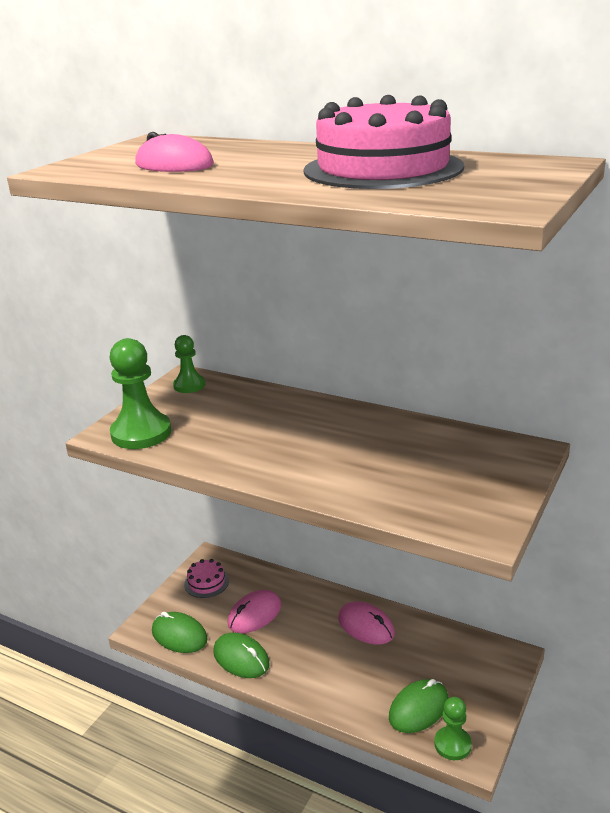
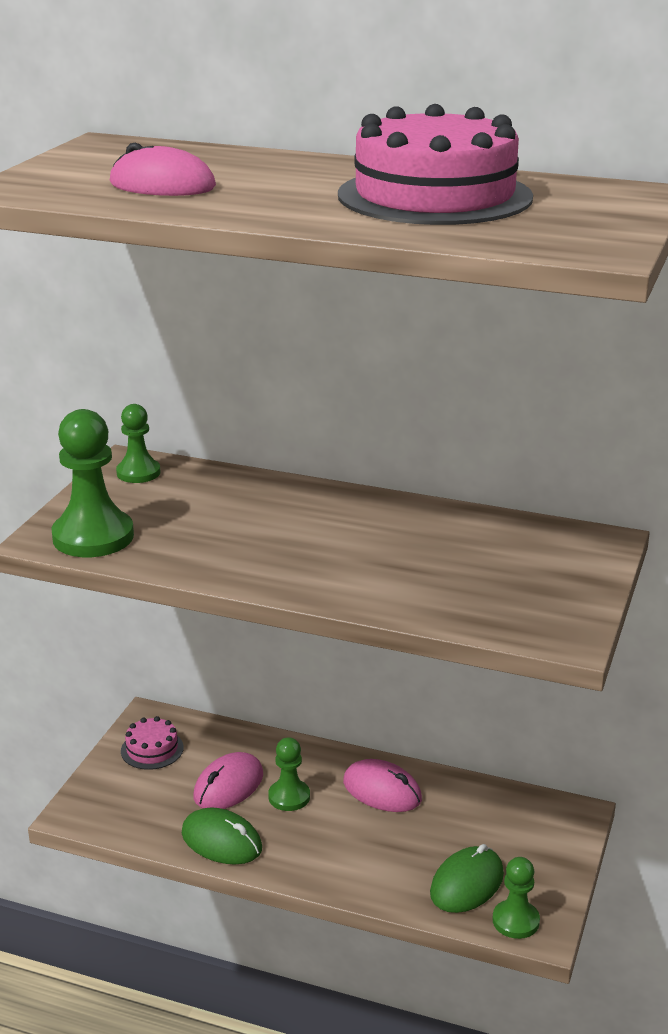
camera: 10 degrees left, 0 degrees up
green mouse [152,612,208,653] -> none
none -> green pawn [268,737,310,811]

